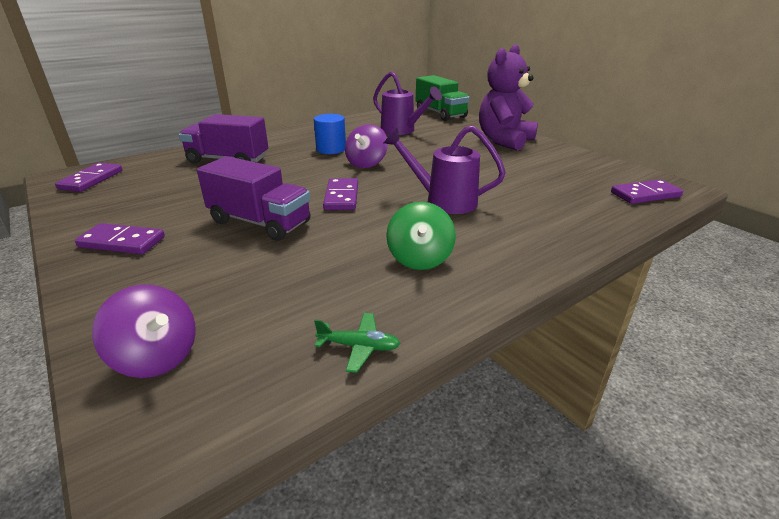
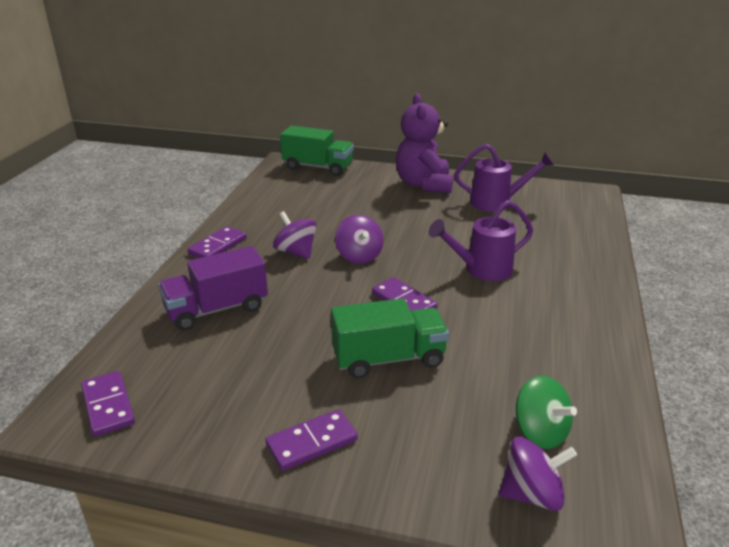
camera: 40 degrees left, 0 degrees up
purple truck [197,156,311,241] -> green truck [331,298,449,378]
blue cylinder [314,114,346,154] -> purple spinning top [273,211,317,259]
green plane [314,313,401,373] -> none
purple watering can [373,71,442,135] -> purple watering can moved to [455,144,554,212]
green spinning top [386,202,456,270] -> green spinning top moved to [516,376,577,449]
purple domino [611,179,683,204] -> purple domino moved to [188,226,247,258]

